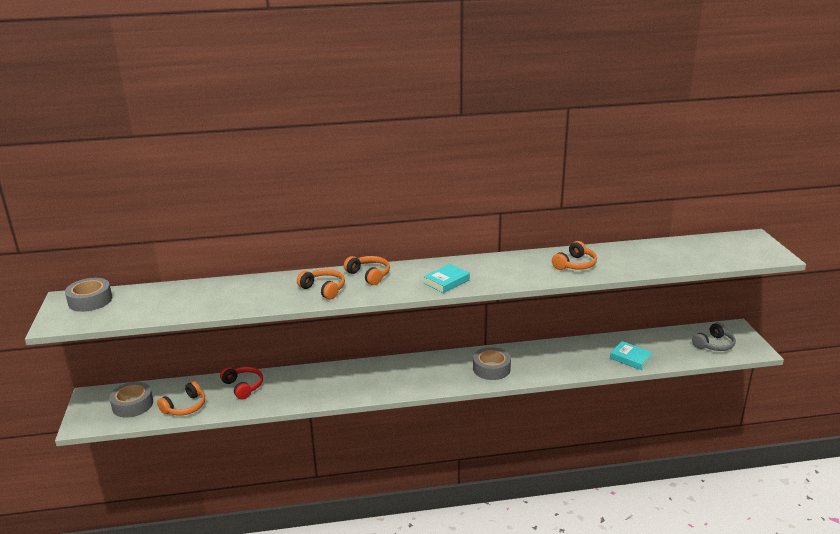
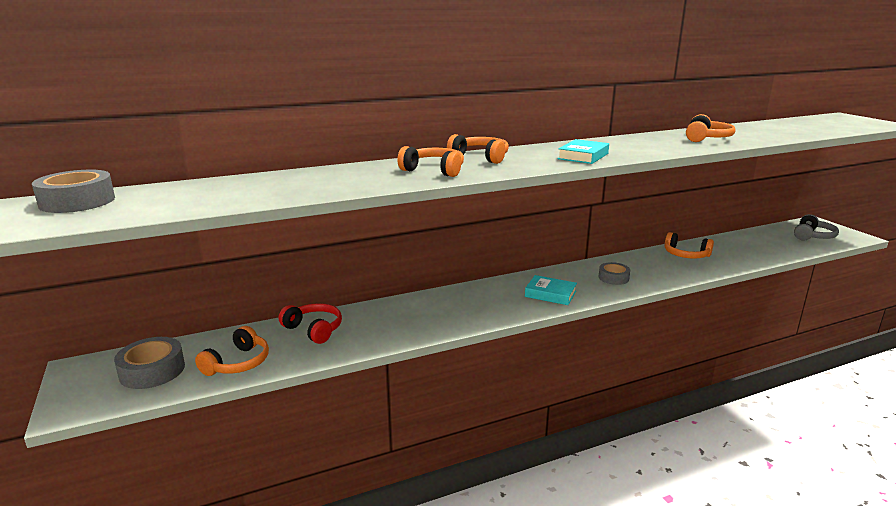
camera: 15 degrees left, 5 degrees down
grey tape [473,347,511,380] -> grey tape [598,262,630,285], size x0.66
turquoise book [610,341,653,370] -> turquoise book moved to [525,275,577,305]
none -> orange headphones [665,232,714,259]

